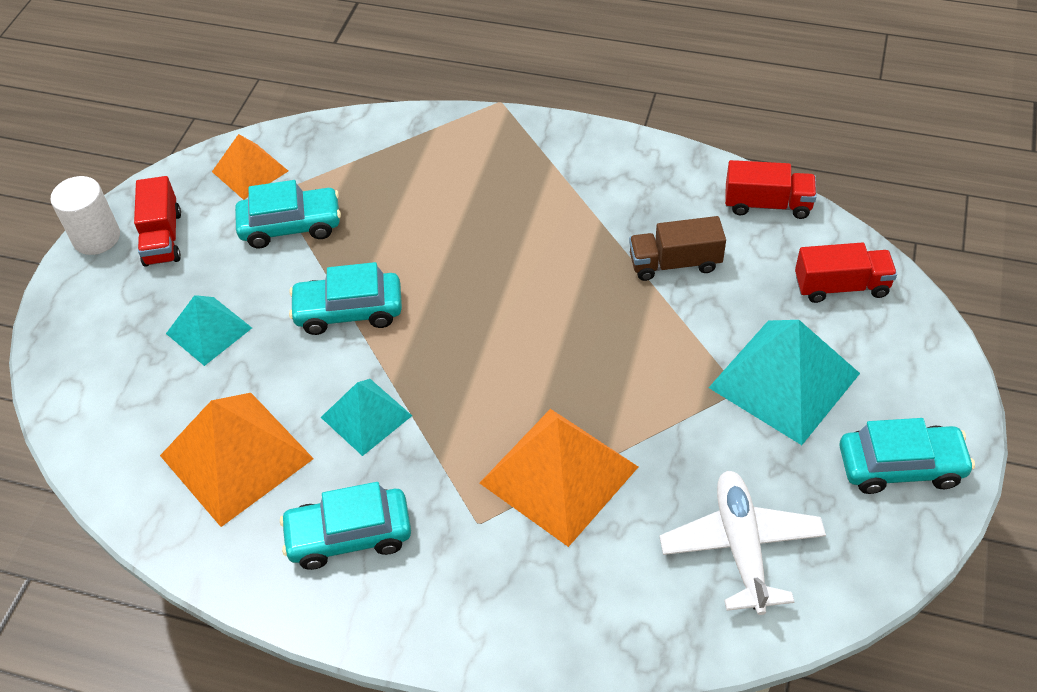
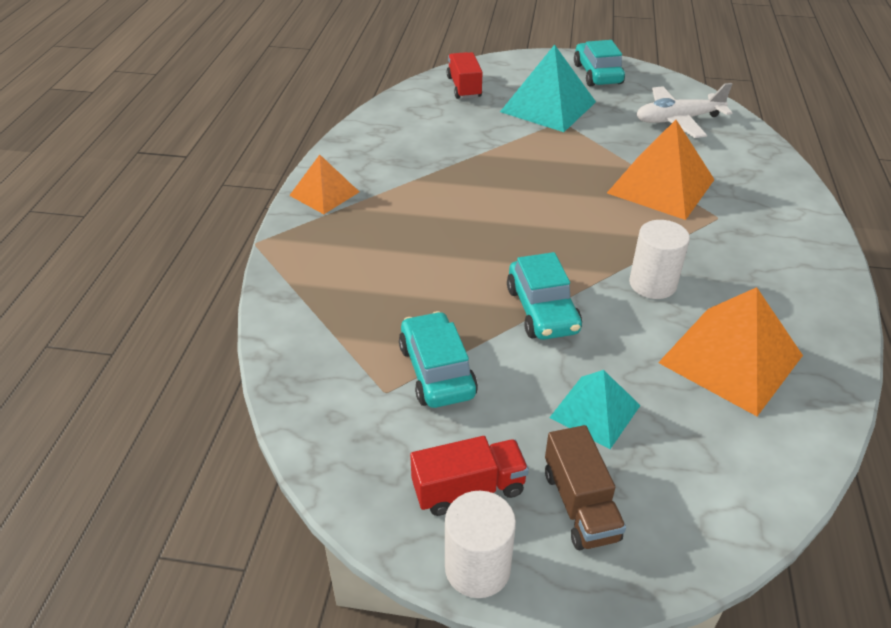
camera: 100 degrees left, 10 degrees down
orange pyramid [212,134,288,200] -> orange pyramid moved to [289,155,359,214]
turquoise car [280,482,411,570] -> none
turquoise pyramid [321,379,412,456] -> white cylinder [629,220,690,299]
brown truck [629,216,726,281] -> brown truck moved to [545,425,626,550]
red truck [725,160,817,219] -> none

